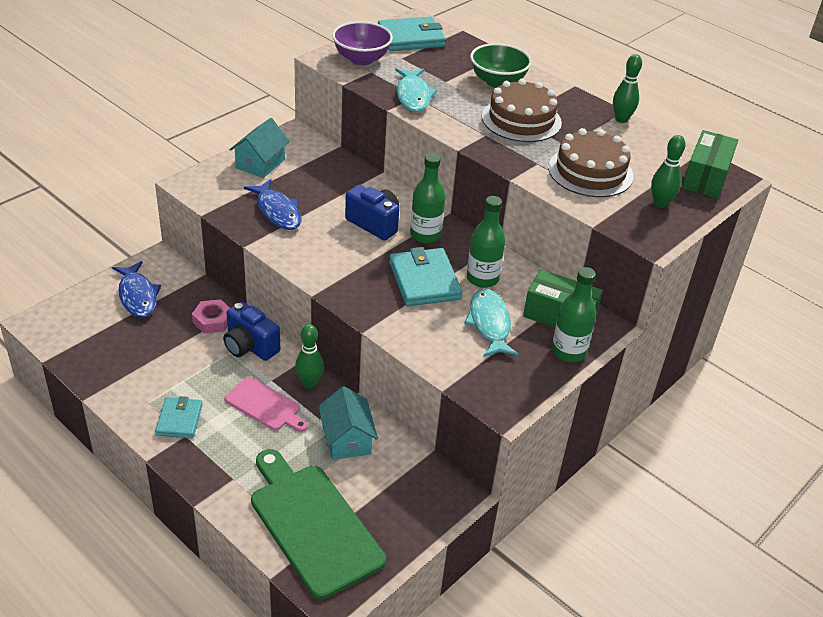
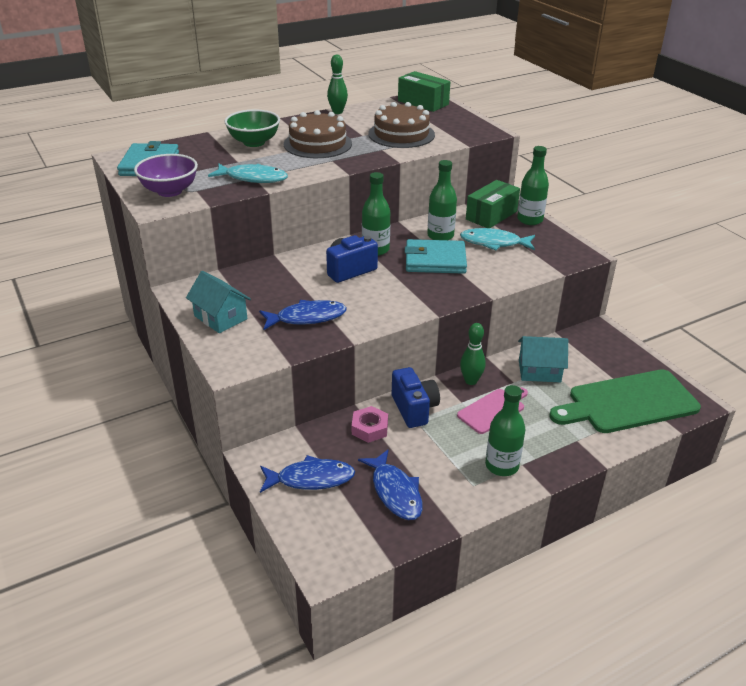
camera: 70 degrees left, 5 degrees down
turquoise wallet [155,396,203,438] -> green bottle [485,385,526,476]
blue camera [223,302,280,361] -> blue camera turned 75 degrees counterclockwise [392,367,440,428]
green bowling pin [651,135,686,208] -> none
none -> blue fish [358,449,423,520]

